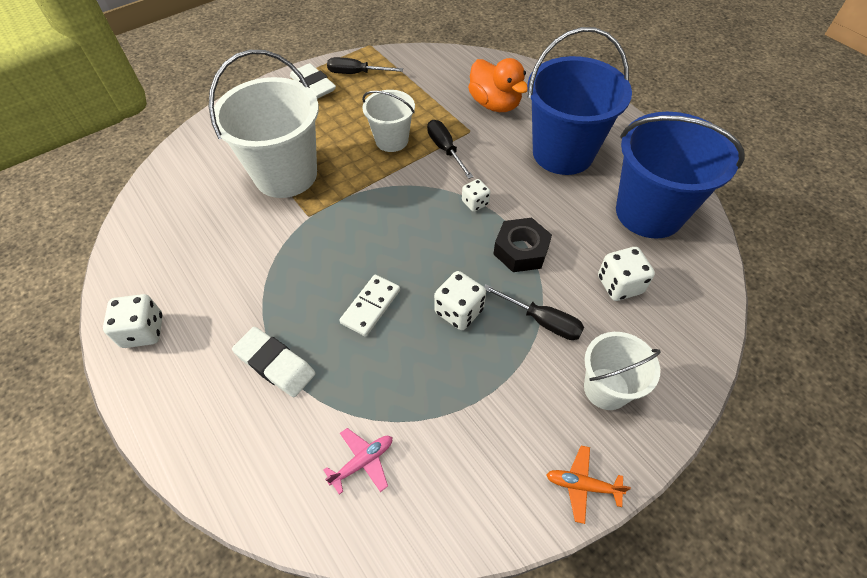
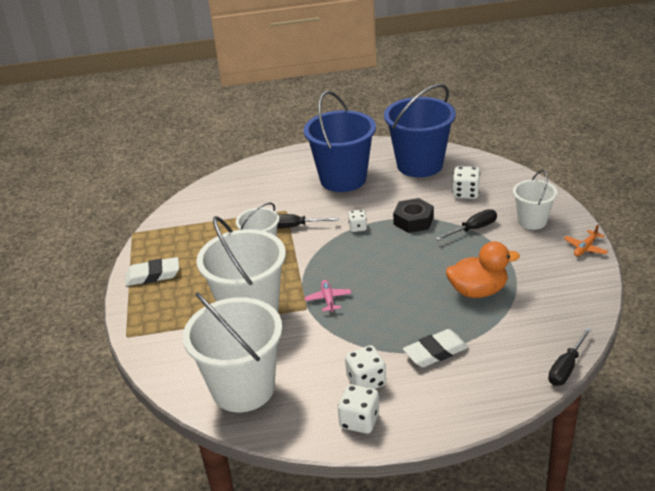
camera: 60 degrees left, 20 degrees down
pink plane [323,428,392,494] -> pink plane moved to [304,280,352,312]
black screwdriver [327,57,403,74] -> black screwdriver moved to [548,327,592,386]
white domino [339,275,400,337] -> none
white dice [434,271,486,330] -> white dice moved to [345,345,386,389]
orange duck [468,58,528,112] -> orange duck moved to [446,241,520,298]
none -> white bucket [183,292,282,412]

